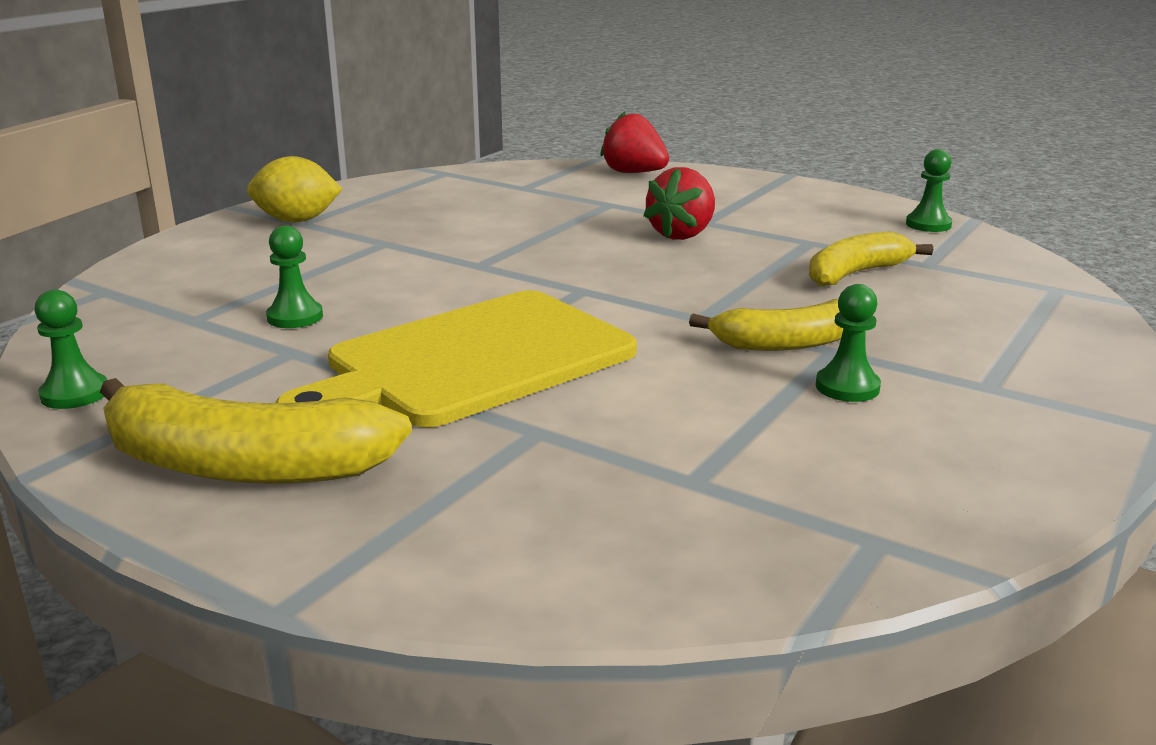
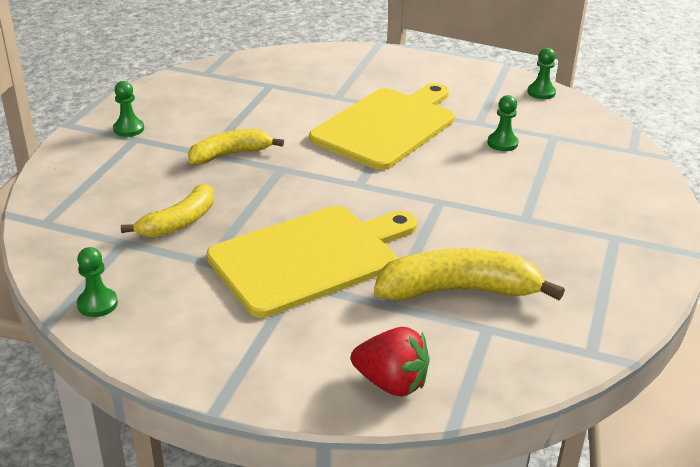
camera: 165 degrees right, 10 degrees up
yellow banana [100,378,412,484] -> yellow banana moved to [374,248,565,301]
yellow lemon [247,156,342,223] -> none
red strawberry [643,167,715,240] -> yellow cutting board [207,206,417,318]
green pawn [815,284,881,402] -> green pawn moved to [113,81,144,137]

